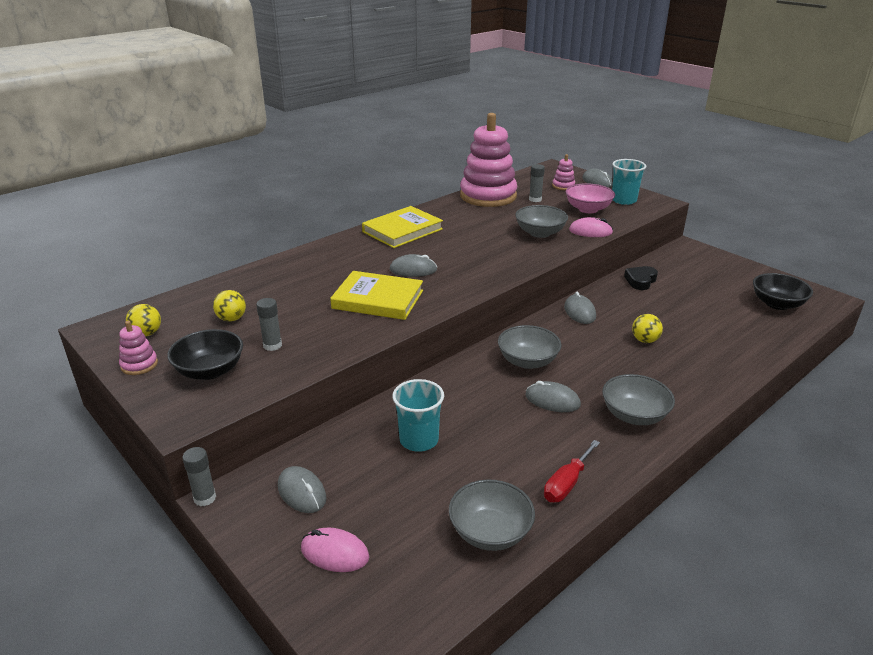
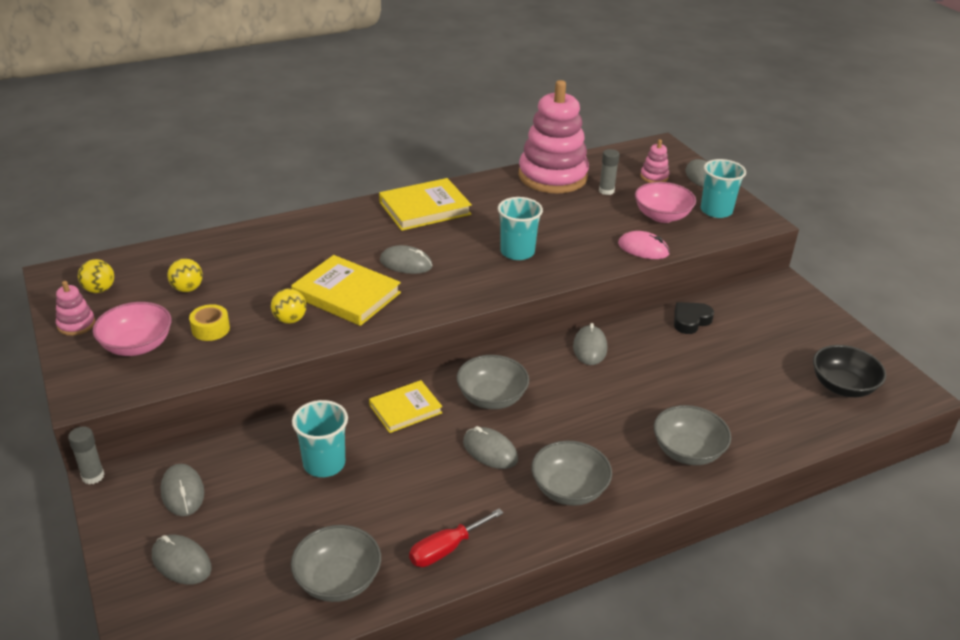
camera: 15 degrees right, 5 degrees up
black bowl [167,329,243,380] -> pink bowl [92,302,172,356]
grey glue stick [256,298,282,351] -> yellow tape [189,304,230,341]
pink mouse [301,527,369,572] -> grey mouse [152,535,212,585]
grey bowl [515,205,568,238] -> grey bowl moved to [654,405,731,465]
yellow ball [632,314,663,343] -> yellow ball moved to [271,289,306,324]
none -> yellow book [369,380,442,433]
none -> turquoise cup [498,197,543,260]

